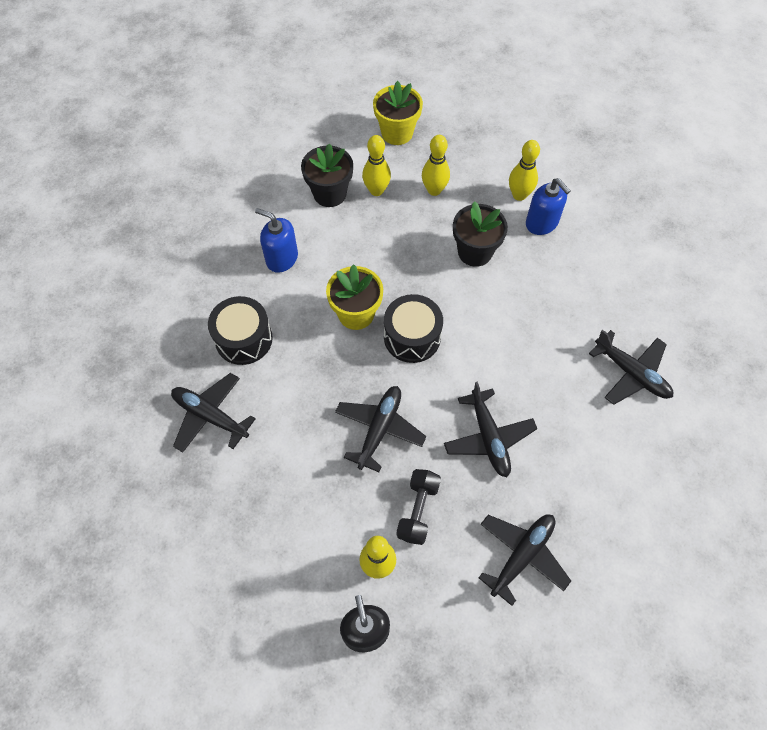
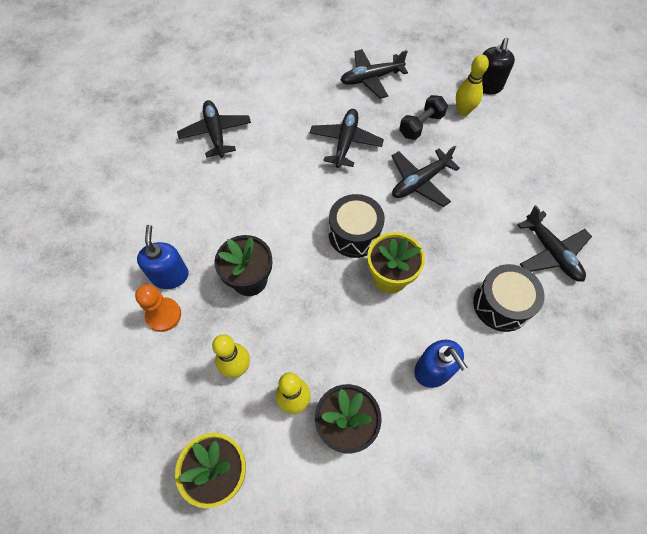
camera: 150 degrees left, 0 degrees up
yellow bowling pin [509,140,540,201] -> orange pawn [135,284,181,332]

